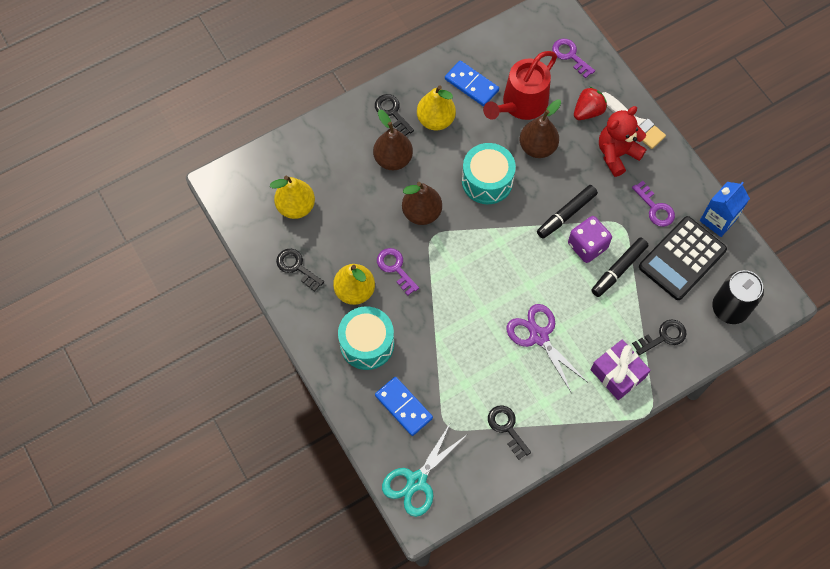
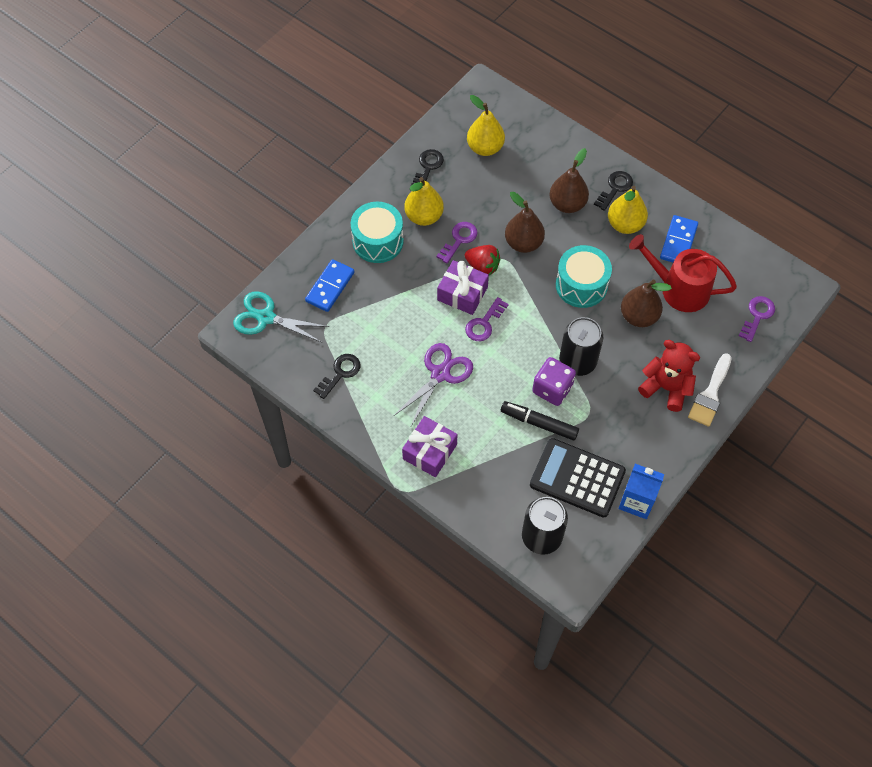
camera: 70 degrees right, 5 degrees down
black marker [537,185,598,239] -> black can [559,317,603,376]
red strawberry [574,87,607,120] -> red strawberry moved to [465,245,501,275]
purple key [632,181,675,227] -> purple key moved to [465,297,509,341]
black key [632,319,687,355] -> none
none -> purple gift [437,260,489,315]

